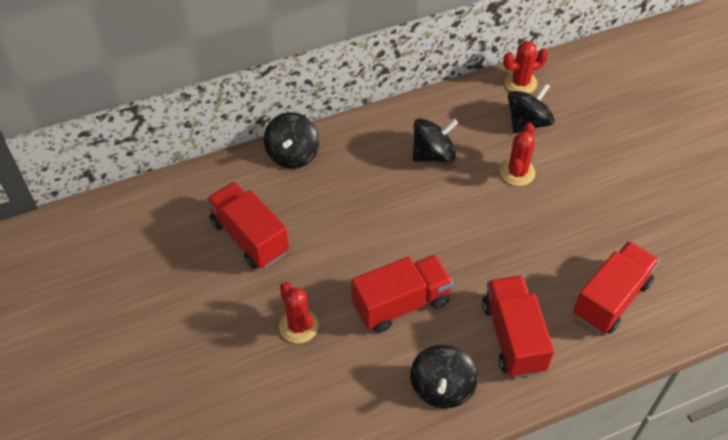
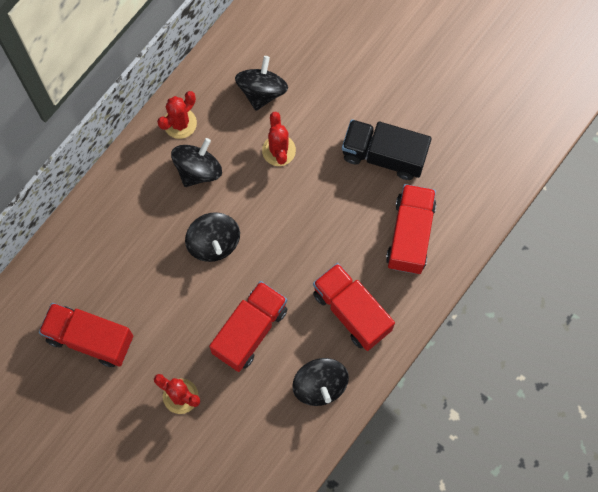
camera: 30 degrees left, 20 degrees up
black spinning top [264,112,319,169] -> black spinning top moved to [185,212,240,262]
red cactus [503,41,548,93] -> red cactus moved to [157,91,197,139]
none -> black truck [342,119,432,180]

